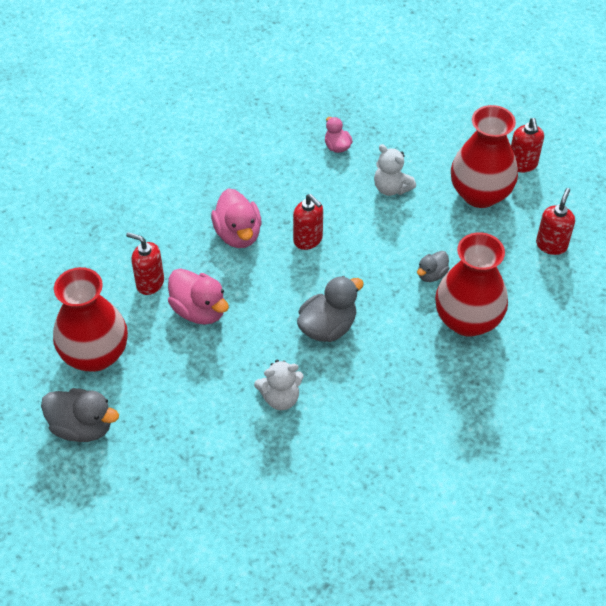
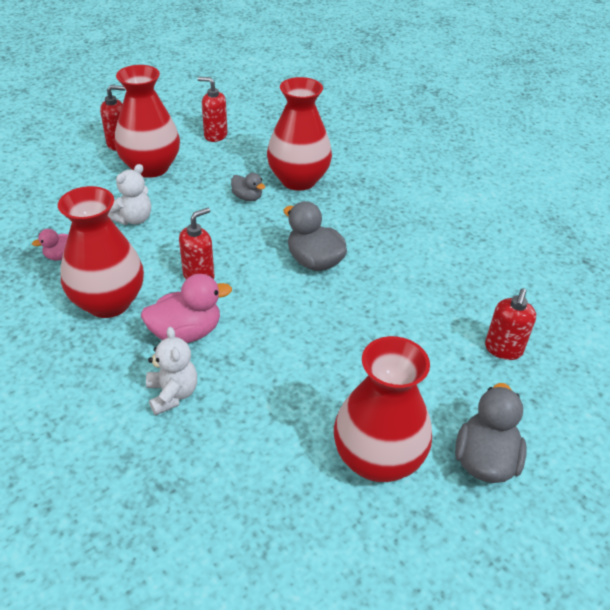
camera: 95 degrees left, 10 degrees down
red soap dispenser [126,232,164,295] -> red soap dispenser moved to [485,288,536,360]
pink duck [168,268,229,325] -> none
white teddy bear [254,359,304,410] -> white teddy bear moved to [146,327,197,415]
none -> red vase [58,186,144,318]

